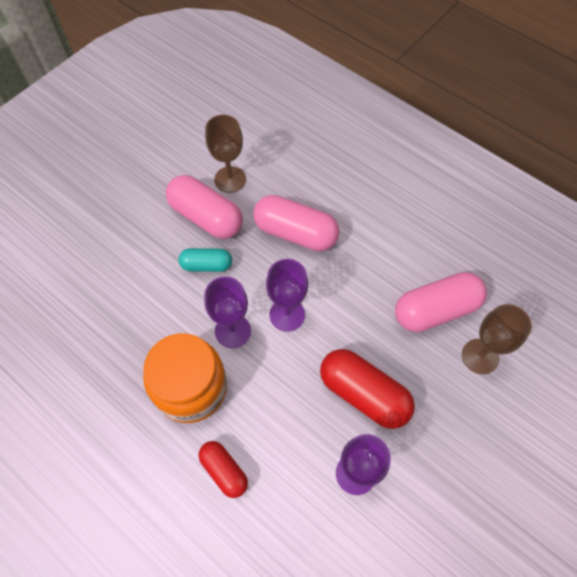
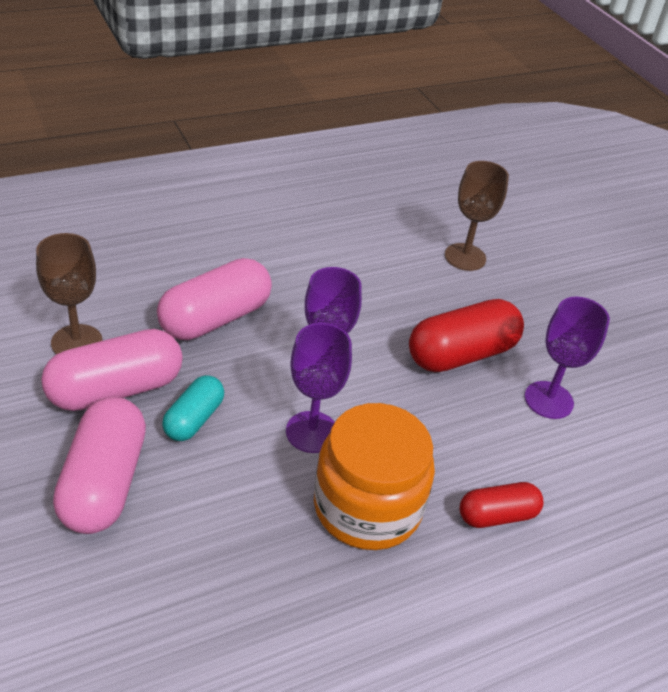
camera: 70 degrees left, 20 degrees down
pink capsule [395,272,487,332] -> pink capsule moved to [53,397,146,534]

